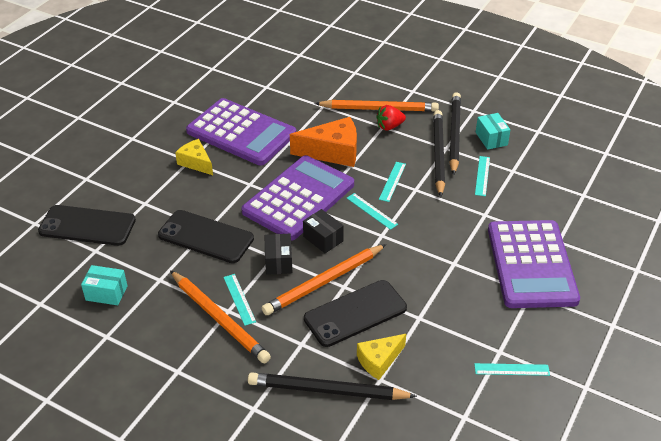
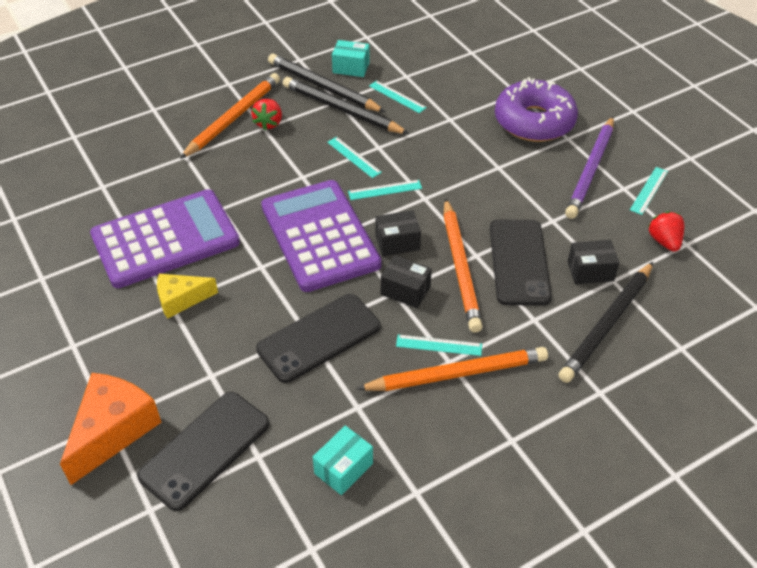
camera: 60 degrees left, 5 degrees up
orange cheese [290,117,357,167] -> orange cheese moved to [60,373,162,485]
yellow cheese [357,334,406,380] -> black box [567,240,620,284]
purple calculator [488,220,580,308] -> purple donut [495,77,578,142]
none -> purple pencil [565,116,614,219]
none -> red strawberry [648,211,684,252]

